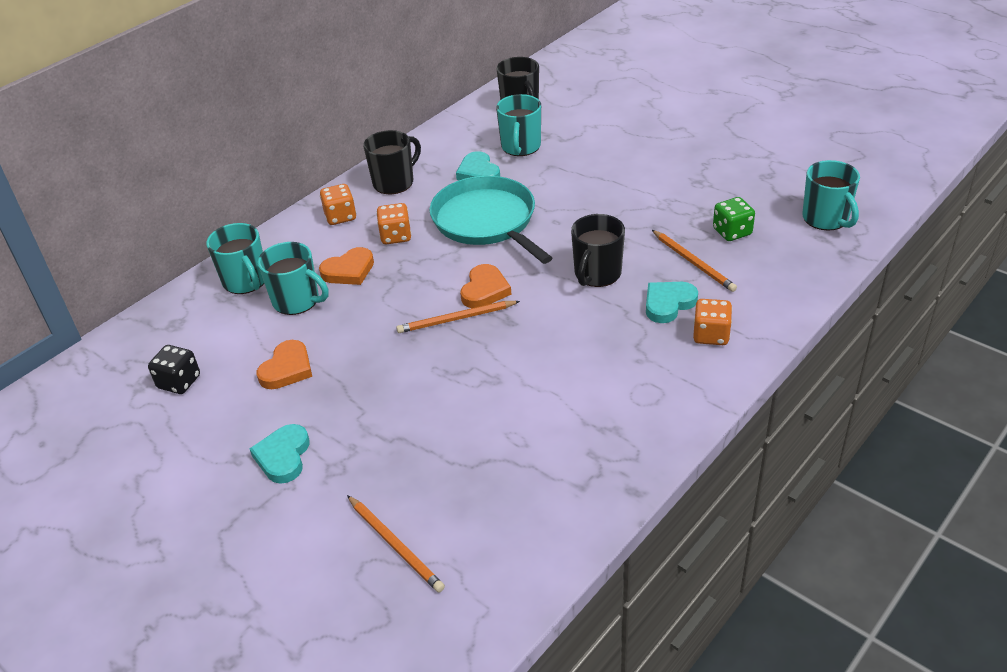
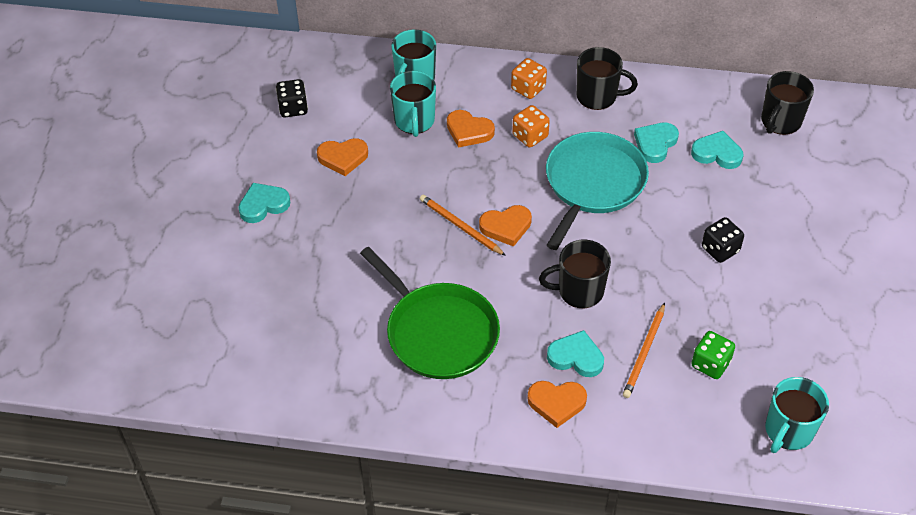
camera: 55 degrees right, 10 degrees up
orange pencil [347,495,445,592] -> none
turquoise mug [496,94,541,156] -> turquoise heart [691,131,743,169]
orange dice [693,299,732,345] -> orange heart [527,381,587,428]
none -> green pan [360,247,500,379]
none -> black dice [702,217,744,263]

